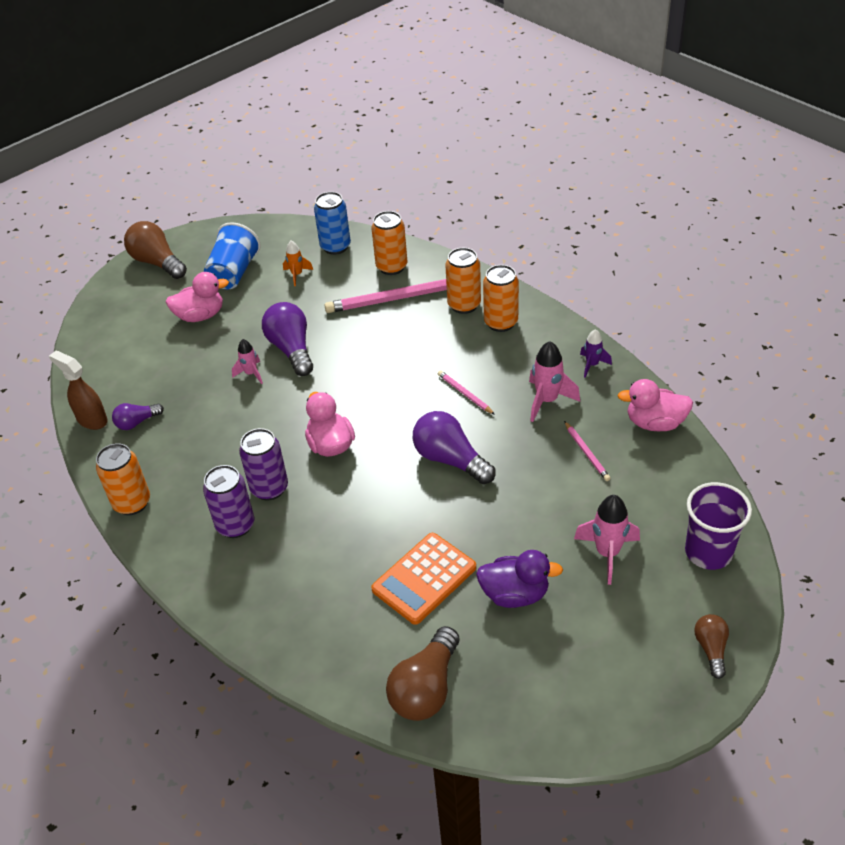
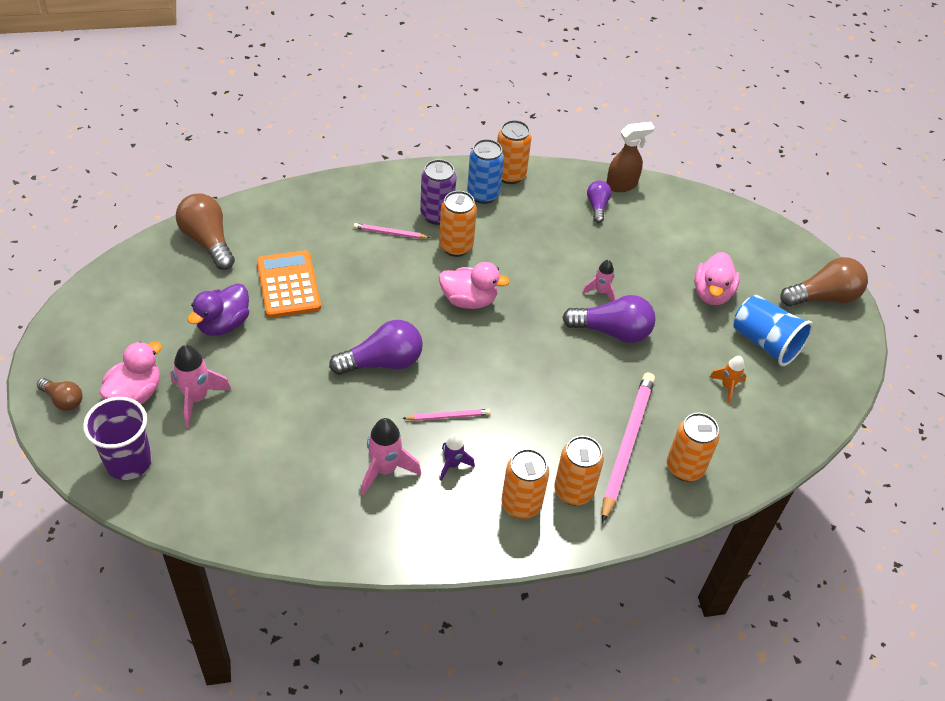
camera: 115 degrees right, 5 degrees up
purple can [239,428,288,500] -> orange can [439,191,477,257]
blue can [314,192,351,255] -> blue can moved to [467,139,504,204]
pink pencil [564,421,611,481] -> pink pencil moved to [353,223,430,239]
purple rocket [580,329,612,378] -> purple rocket moved to [440,434,475,481]
pink duck [618,379,693,432] -> pink duck moved to [100,342,162,404]

